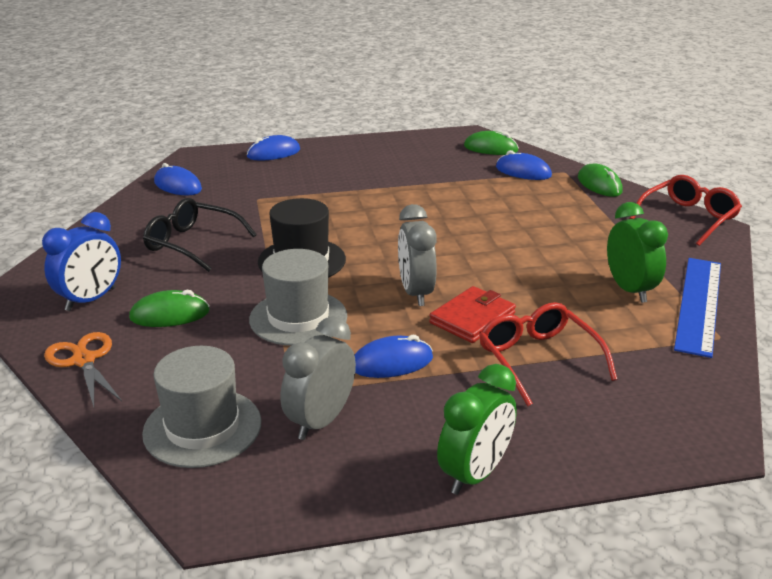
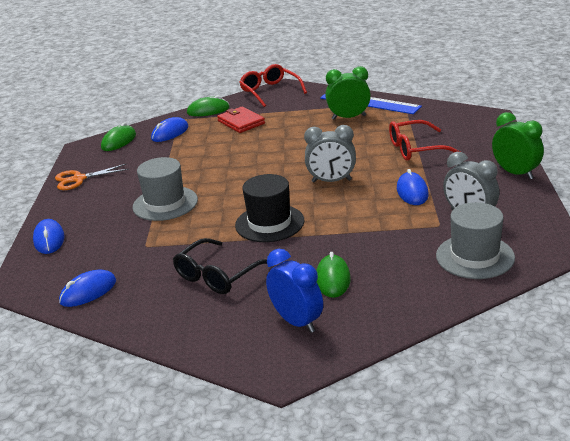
camera: 75 degrees left, 0 degrees up
orange scissors [44,332,122,407] -> orange scissors moved to [55,164,129,190]
grey hat [249,249,347,346] -> grey hat moved to [132,157,198,221]
red wallet [429,286,516,343] -> red wallet moved to [217,107,265,133]

